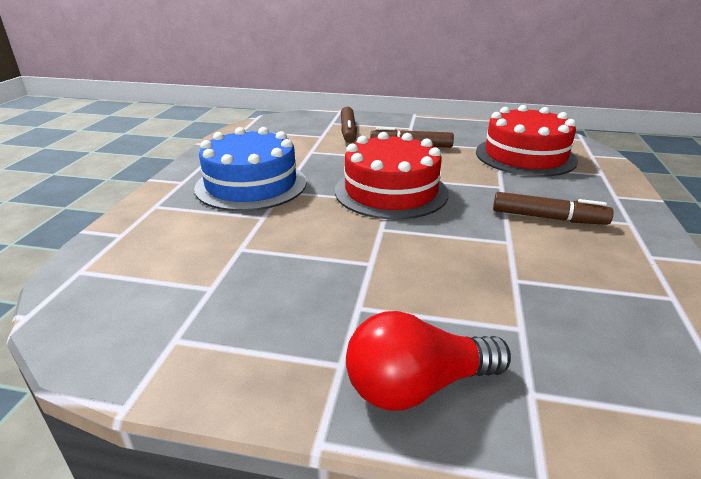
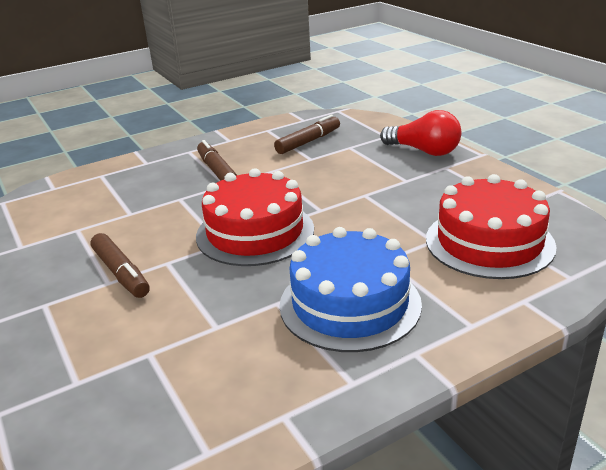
camera: 130 degrees left, 0 degrees up
brown marker [341,107,357,143] -> brown marker moved to [274,115,340,154]
red cake [476,105,578,177] -> red cake moved to [426,174,556,279]

